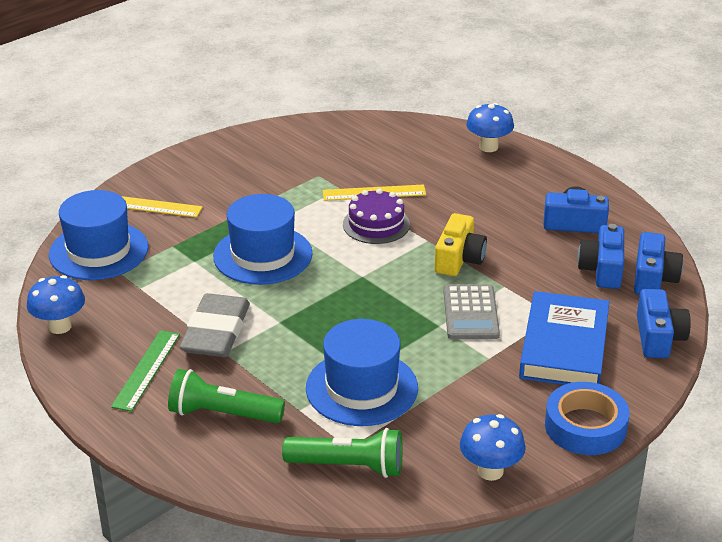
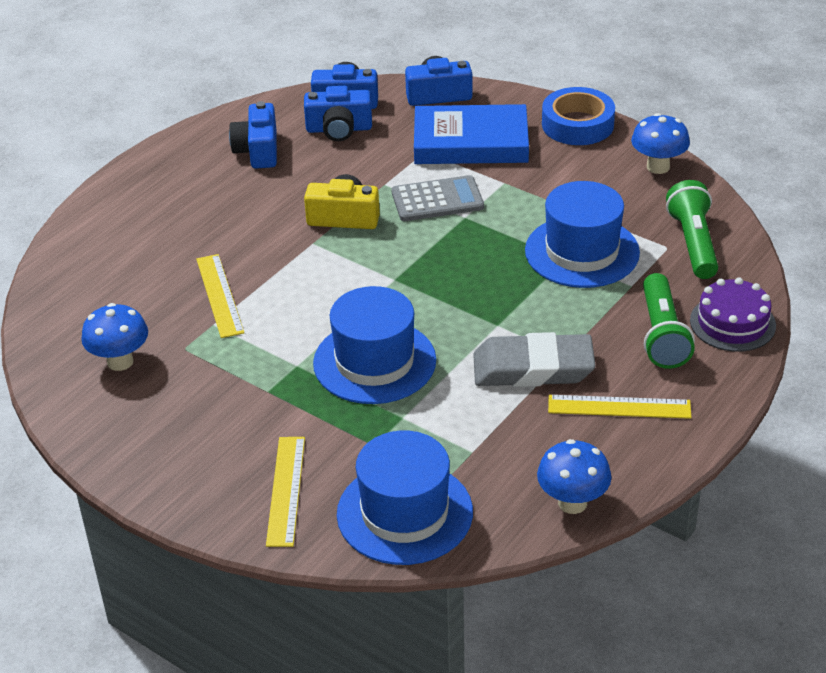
camera: 100 degrees left, 5 degrees up
green ruler [111,330,180,412] -> yellow ruler [548,395,692,419]
purple cake [343,188,410,244] -> purple cake moved to [690,277,776,352]
blue mushroom [466,103,514,152] -> blue mushroom moved to [81,303,148,371]

